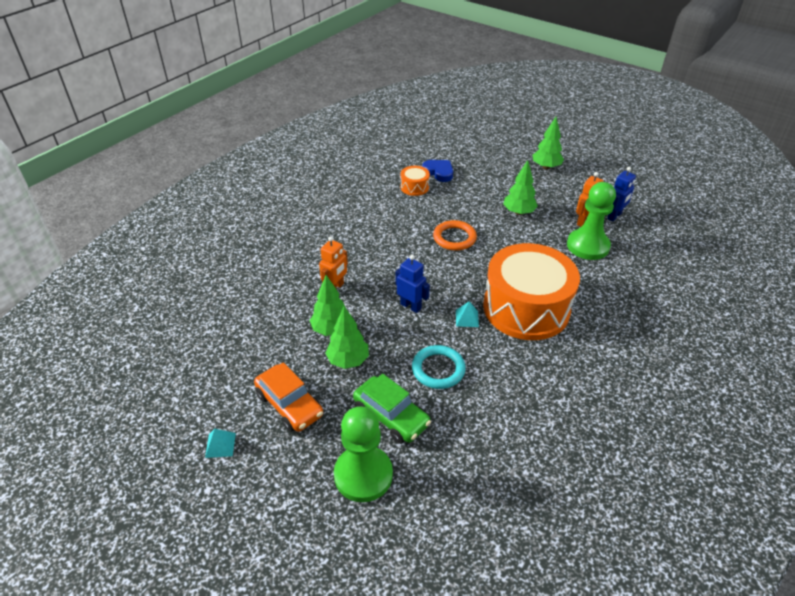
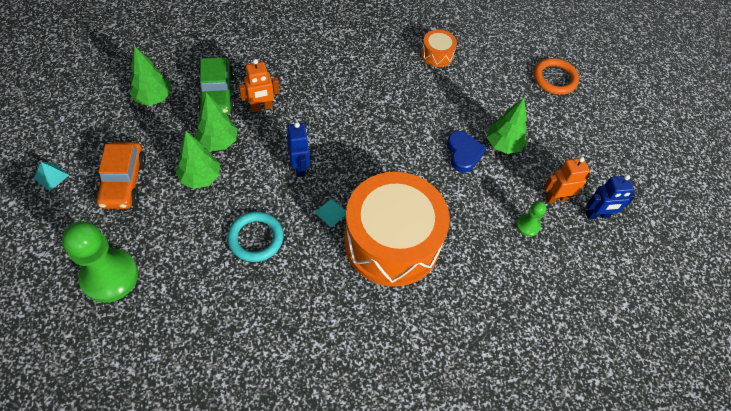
camera: 35 degrees right, 15 degrees up
green car [353,374,431,444] -> green car moved to [198,57,235,114]
blue heart [422,160,453,182] -> blue heart moved to [447,131,487,173]
orange ring [433,220,477,251] -> orange ring moved to [534,58,579,95]
green tree [533,117,564,170] -> green tree moved to [129,46,171,106]
green pawn [567,182,616,260] -> green pawn [516,201,546,237], size x0.47

